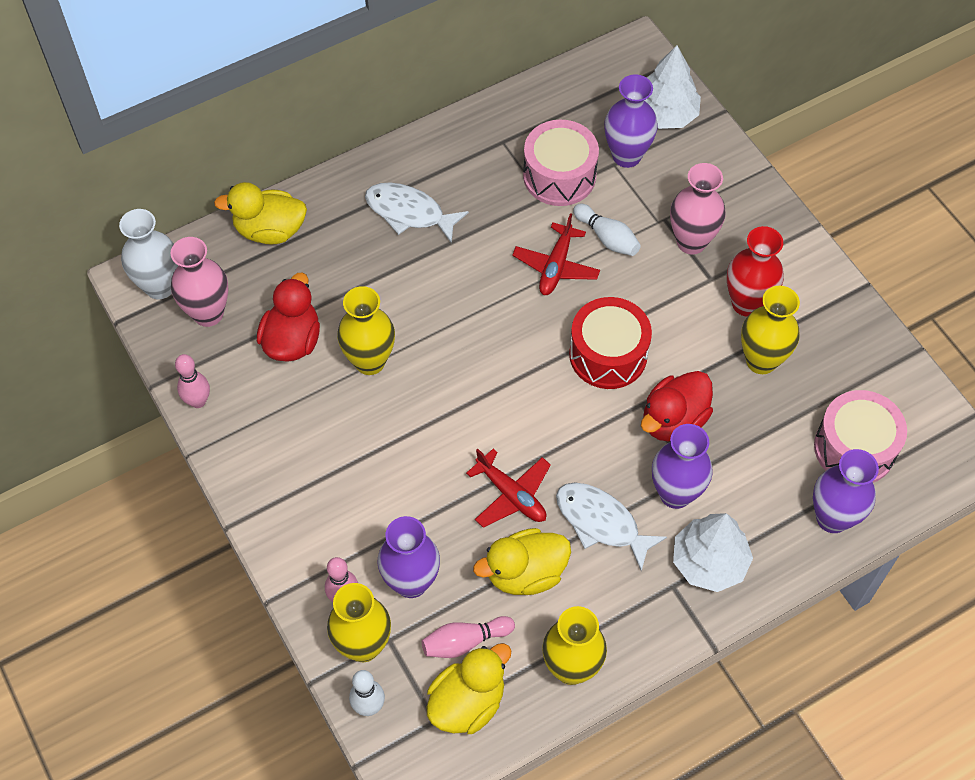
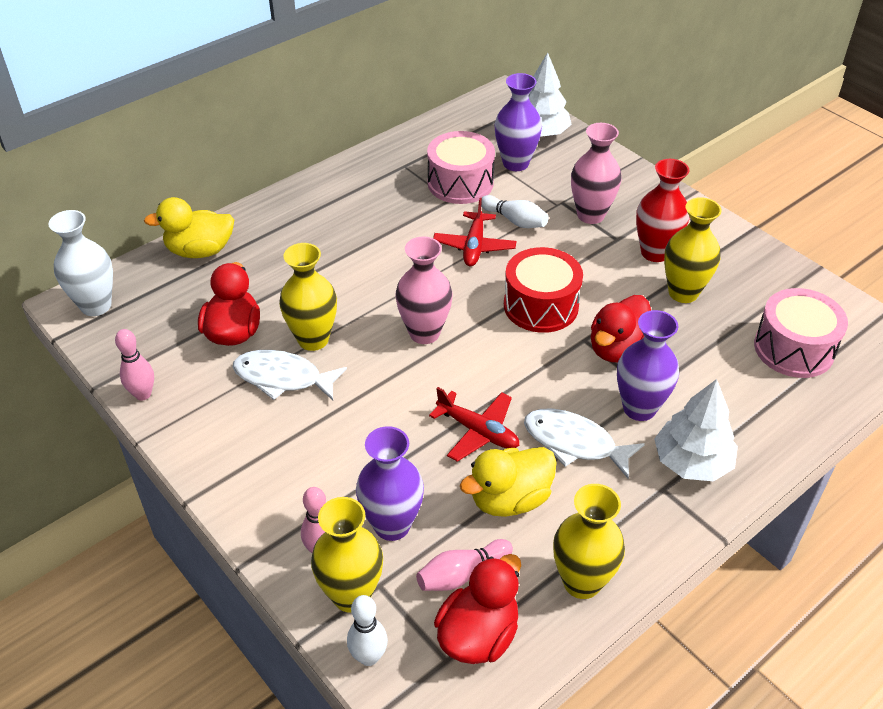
camera: 10 degrees left, 15 degrees down
pink vase [170,237,228,327] -> pink vase moved to [395,237,453,344]
white fish [365,183,469,244] -> white fish moved to [233,350,347,400]
yellow duck [427,643,512,734] -> red duck [434,554,521,664]
purple vase [813,449,879,533] -> none

